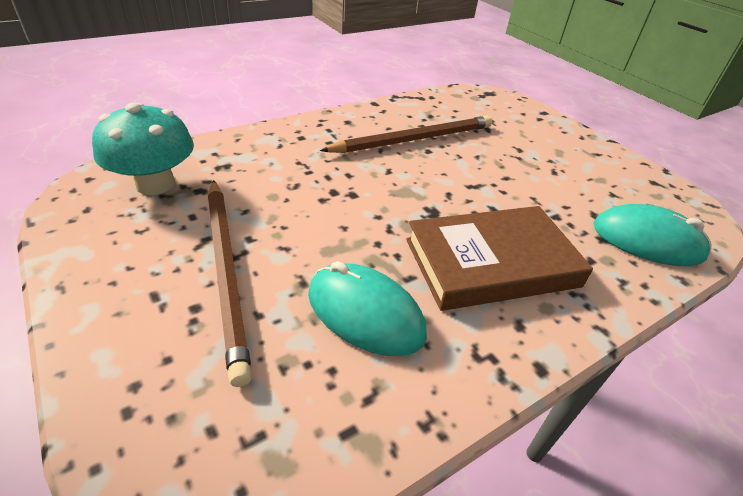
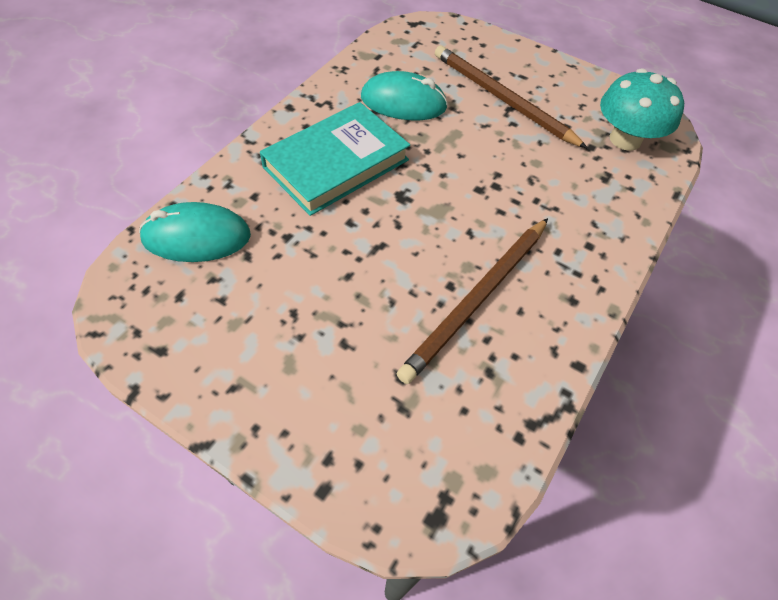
camera: 155 degrees right, 15 degrees up
brown book [406,206,593,311] -> turquoise book [260,102,410,216]

